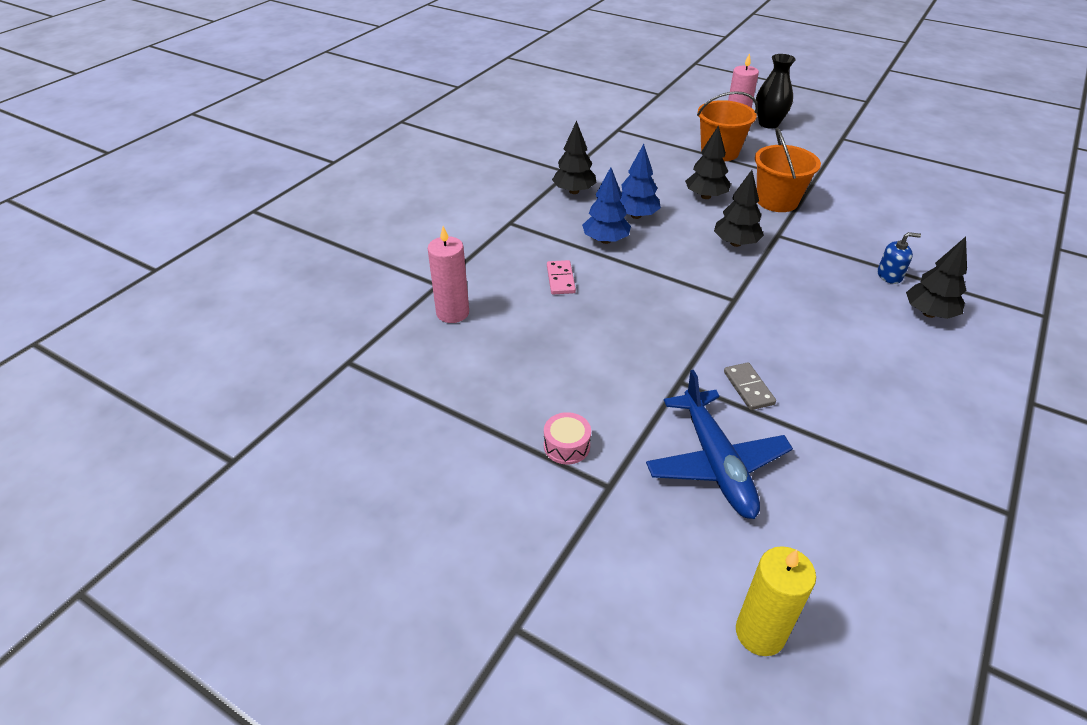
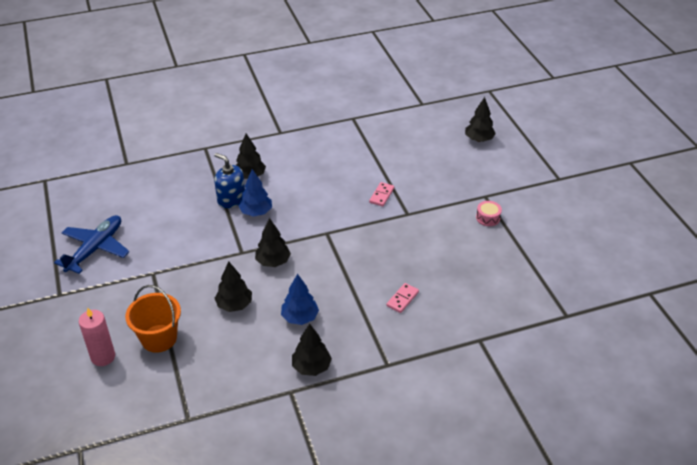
camera: 140 degrees left, 0 degrees up
pink candle [428,226,469,323] -> none
blue tree [582,167,631,244] -> blue tree moved to [238,169,272,217]
blue plane [646,370,793,519] -> blue plane moved to [54,215,129,274]
grey domino [724,362,776,410] -> pink domino [369,182,394,207]
yellow candle [736,546,816,656] -> black tree [465,97,496,142]
orange bucket [755,127,821,212] -> none
black vase [756,54,796,129] -> none
blue soap dispenser [877,232,921,284] -> blue soap dispenser [214,153,245,208], size x1.64

